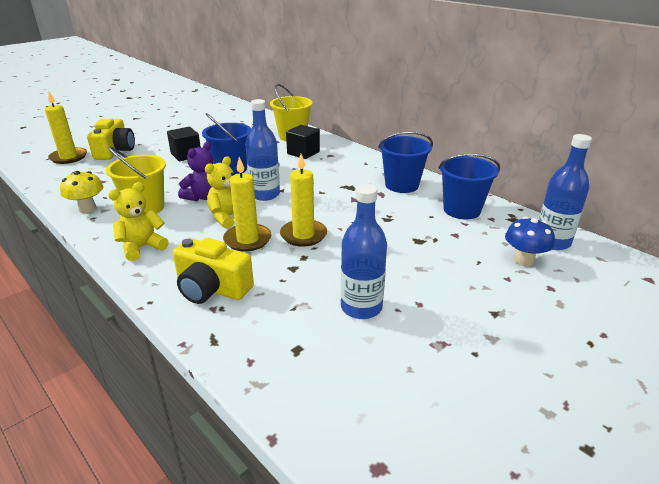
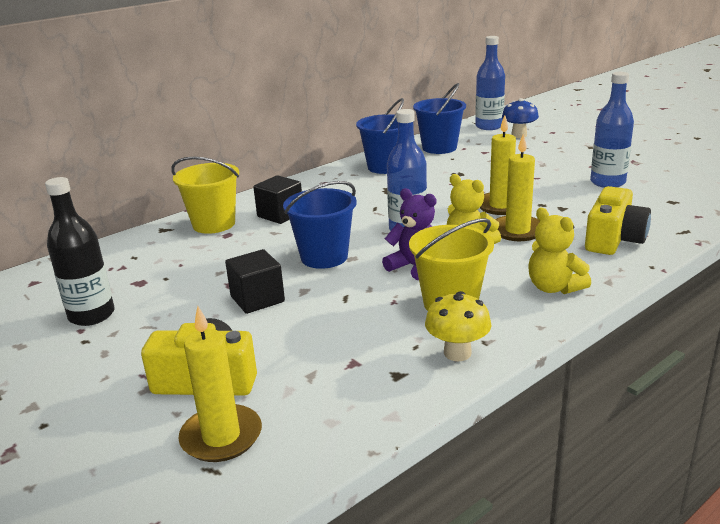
camera: 85 degrees left, 5 degrees down
none -> black bottle [45,177,115,326]

